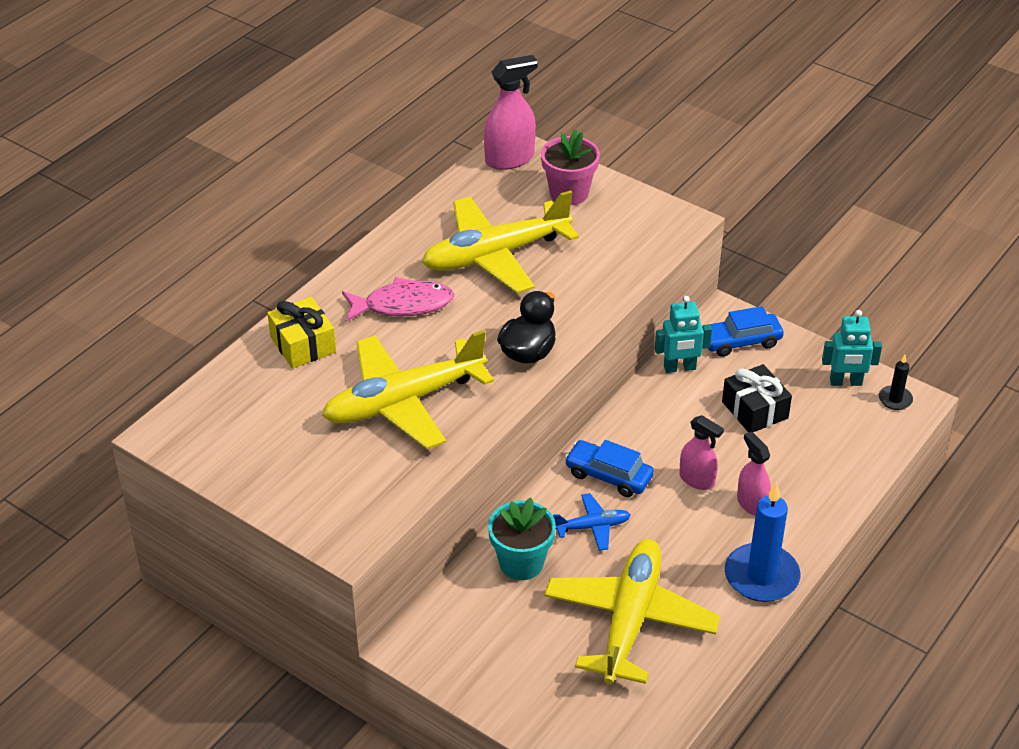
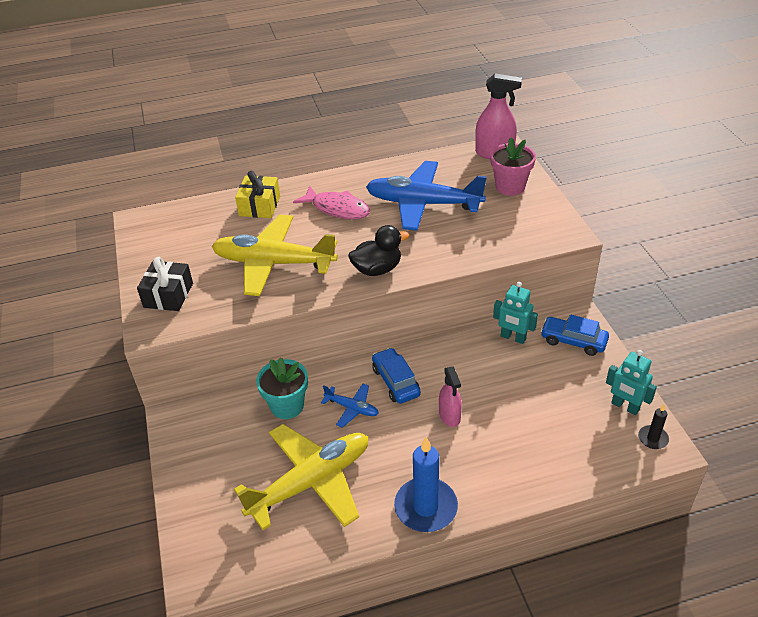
camera: 40 degrees right, 0 degrees up
yellow plane [422,190,579,293] -> blue plane [366,161,487,231]
black gift [722,364,792,433] -> black gift moved to [137,257,193,311]
pink spray bottle [737,432,771,516] -> none

